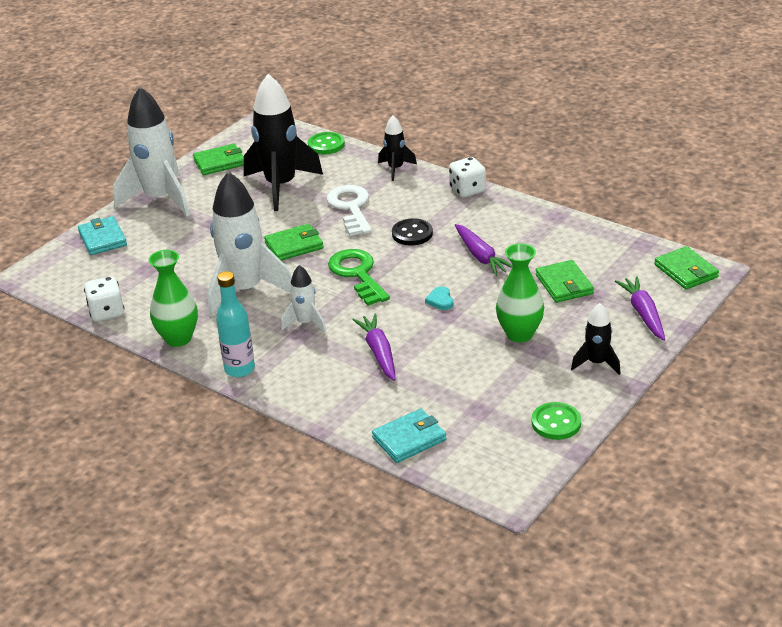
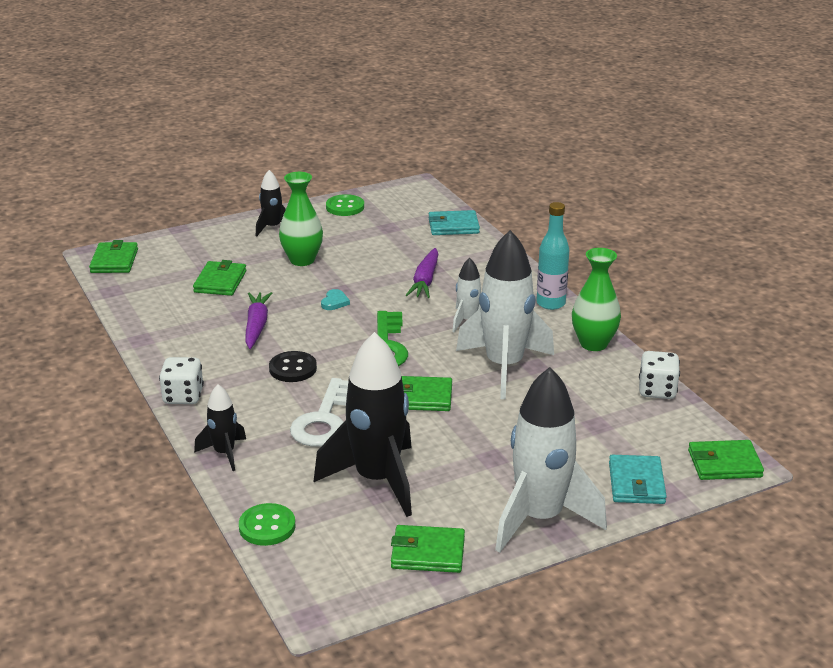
camera: 155 degrees left, 5 degrees down
purple carrot [615,276,665,341] -> none
none -> green wallet [688,440,764,480]

